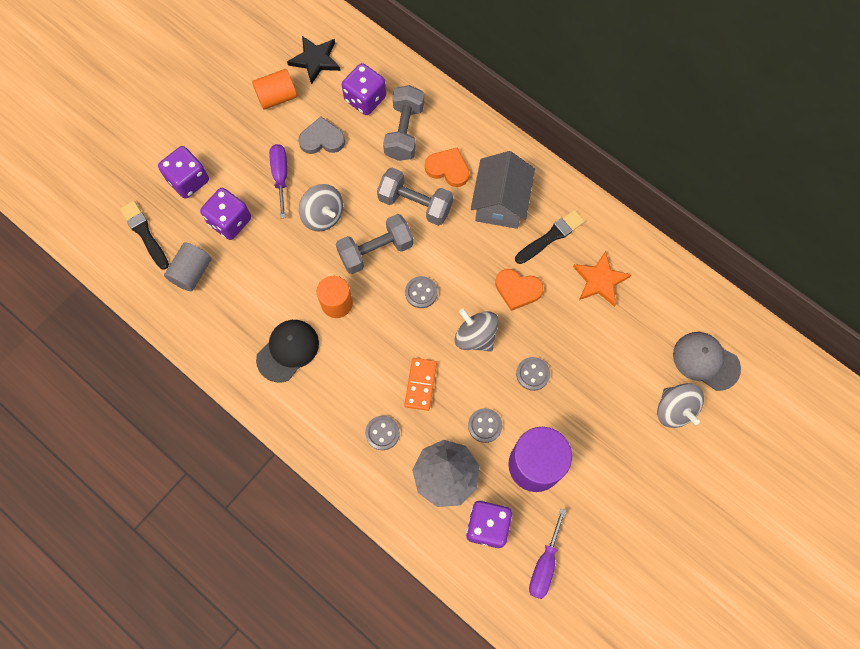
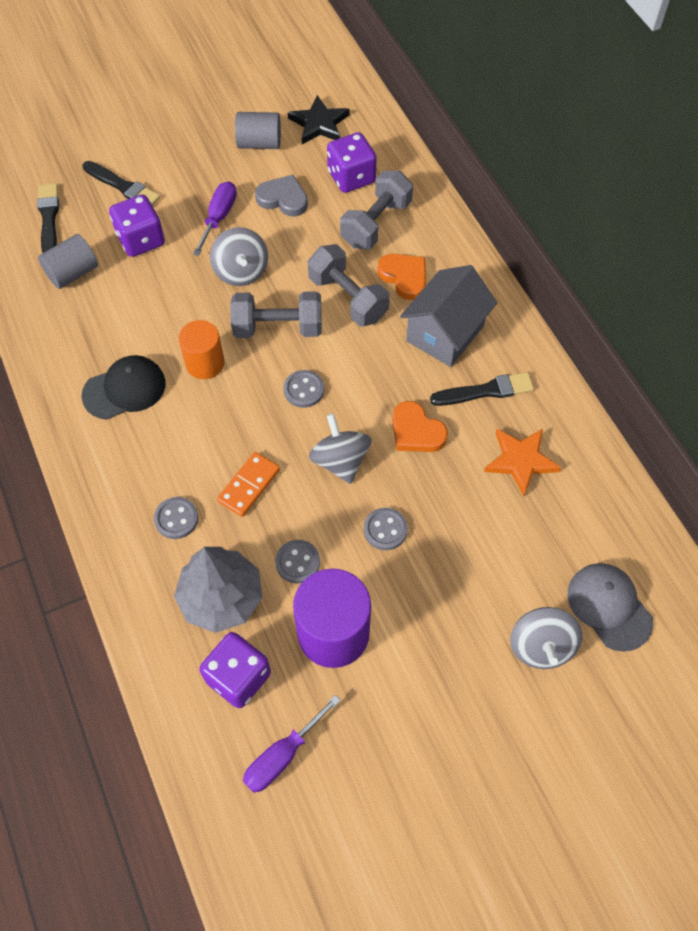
camera: 25 degrees right, 10 degrees down
purple dice [158,146,209,199] -> black brush [83,161,160,206]
orange cylinder [252,69,297,110] -> grey cylinder [235,112,281,149]

